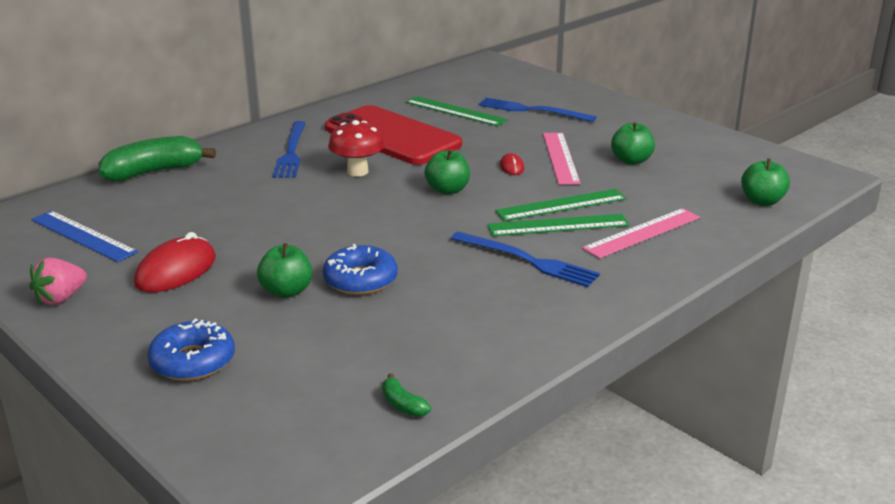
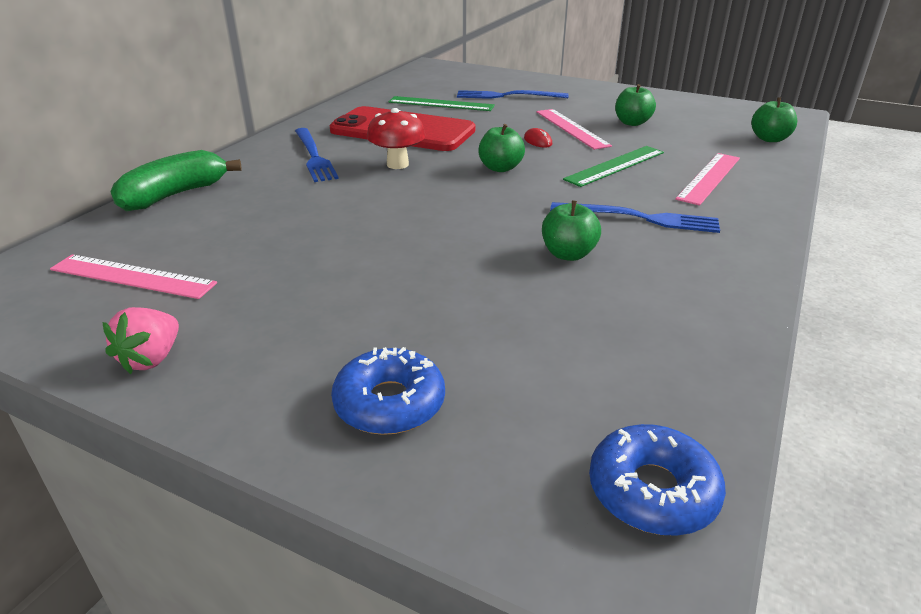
camera: 20 degrees left, 5 degrees up
blue ruler [31,211,138,262] -> pink ruler [50,254,217,299]
red mouse [134,232,216,292] -> none
green apple [257,243,312,298] -> green apple moved to [542,200,601,261]
blue donut [323,244,398,295] -> blue donut moved to [589,424,726,536]
green banana [382,373,431,417] -> none
green ruler [488,214,629,236] -> none

